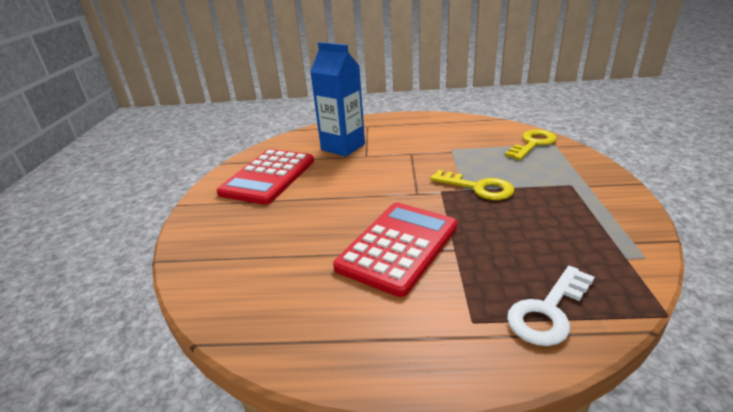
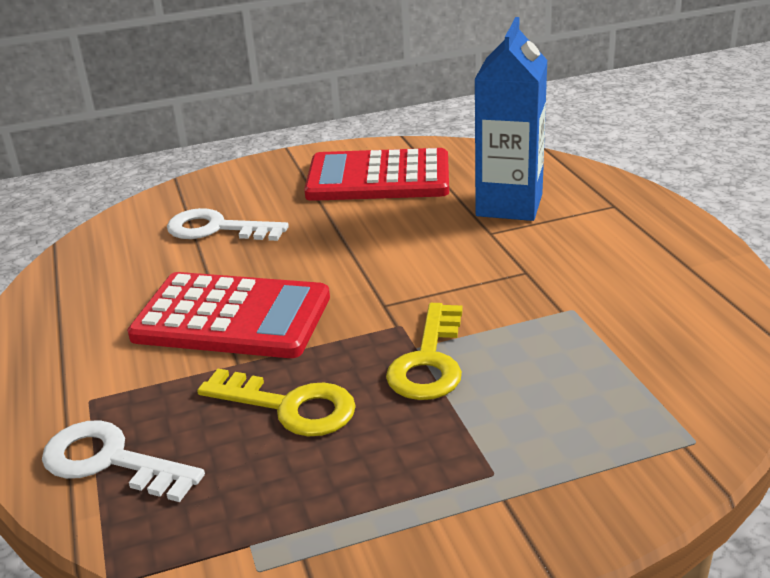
camera: 70 degrees right, 0 degrees up
yellow key [505,129,557,160] -> yellow key moved to [197,369,356,436]
none -> white key [167,208,289,241]

